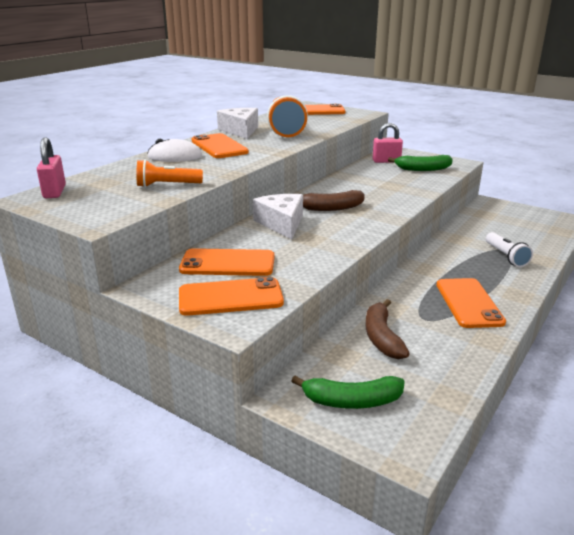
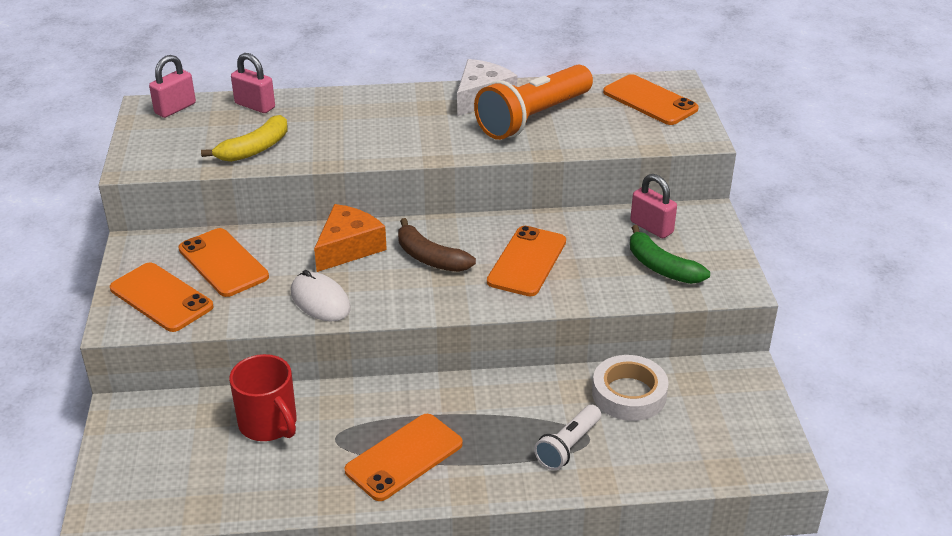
camera: 50 degrees right, 10 degrees up
orange flashlight [136,160,203,187] -> yellow banana [201,115,287,162]
white mouse [147,139,202,162] -> white mouse moved to [291,270,351,321]
orange phone [192,133,249,158] -> orange phone moved to [487,226,566,296]
white cheese [253,194,303,239] -> orange cheese [314,204,387,272]
green banana [292,376,405,409] -> none
brown banana [366,299,410,359] -> red mug [229,354,296,441]
none -> pink padlock [231,53,275,113]
none -> white tape [592,355,669,421]

